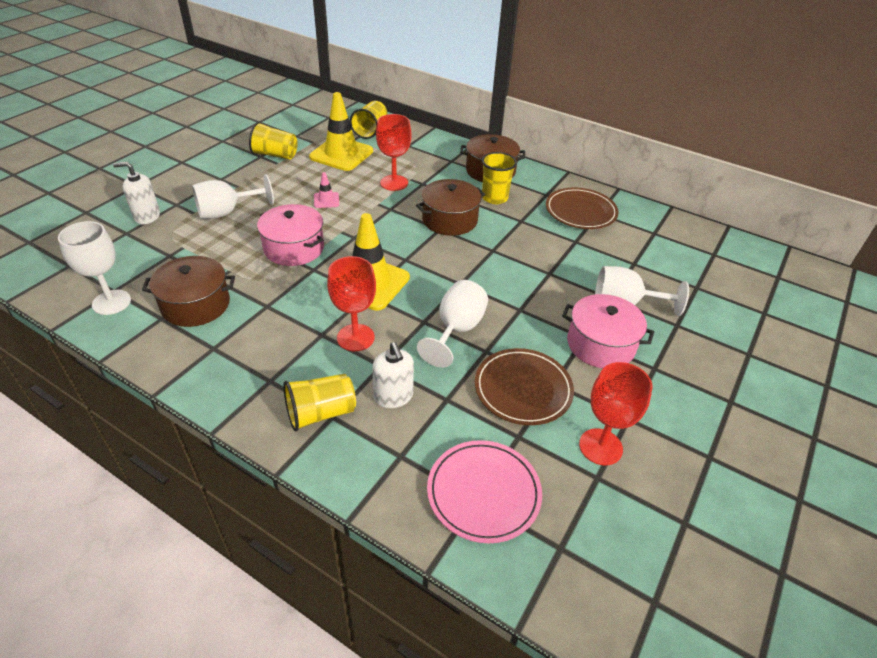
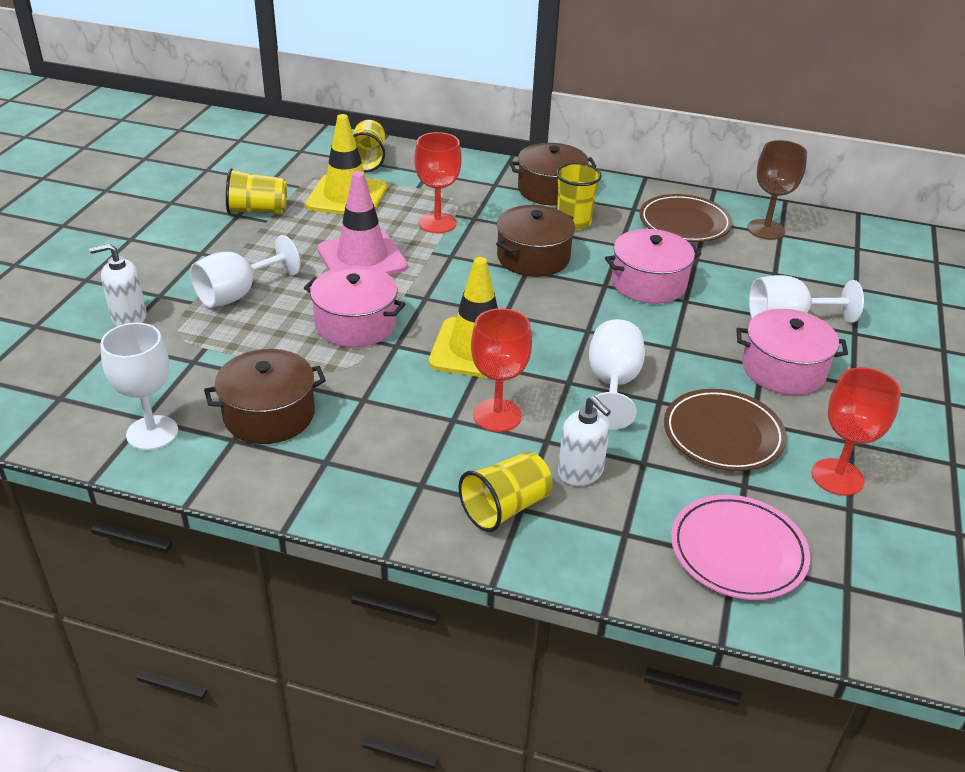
camera: 15 degrees left, 5 degrees down
pink traffic cone [314,172,339,208] -> pink traffic cone [317,171,408,275], size x2.22
none -> pink pot [605,229,701,304]
none -> brown goblet [747,140,807,240]

